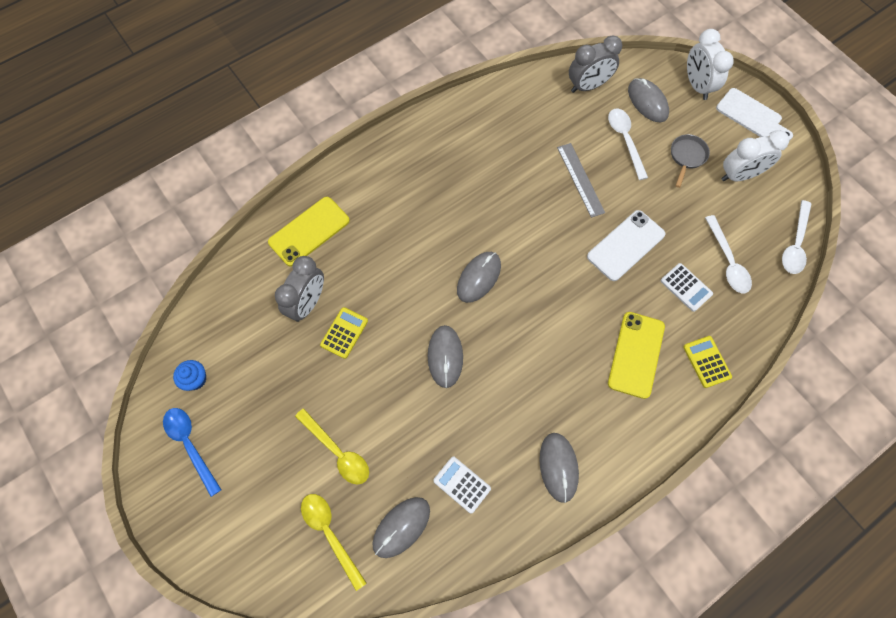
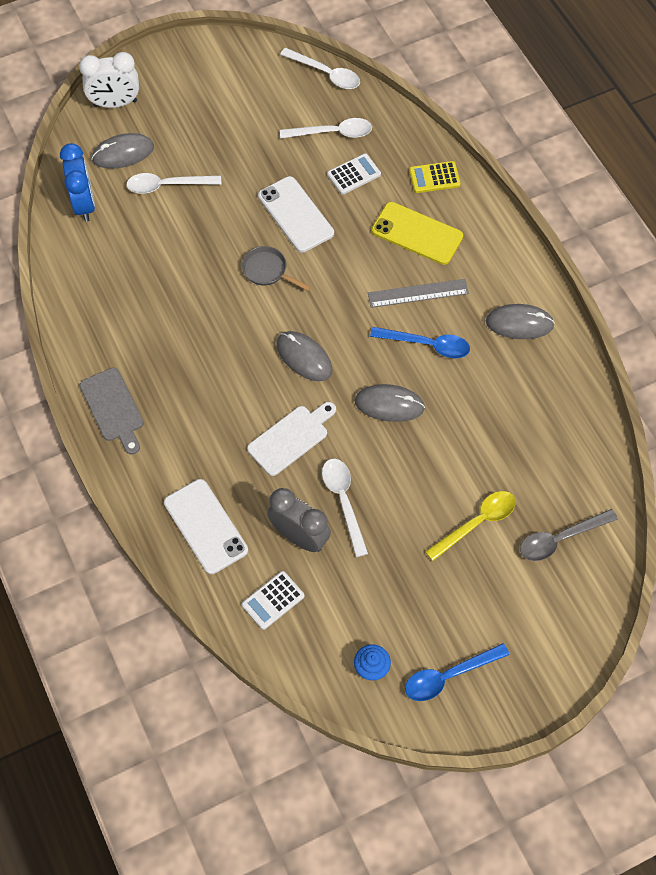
camera: 80 degrees left, 5 degrees down
yellow phone [268,197,350,267] -> white phone [164,479,248,574]
yellow spoon [301,494,367,591] -> grey spoon [520,509,618,561]
yellow calculator [320,307,368,359] -> white spoon [322,459,368,557]
grey mouse [372,497,430,558] -> none
white calculator [433,456,491,514] -> white calculator moved to [242,571,305,630]
grey ruler [557,143,605,218] -> grey ruler moved to [368,279,469,308]
grey clock [569,35,622,93] -> blue clock [60,143,95,222]
grey pan [671,134,710,188] -> grey pan moved to [242,246,311,291]
white cutting board [716,88,793,141] -> white cutting board moved to [247,402,336,476]
white clock [721,130,789,181] -> none
none -> grey cutting board [80,368,144,454]
none -> blue spoon [370,327,470,359]

